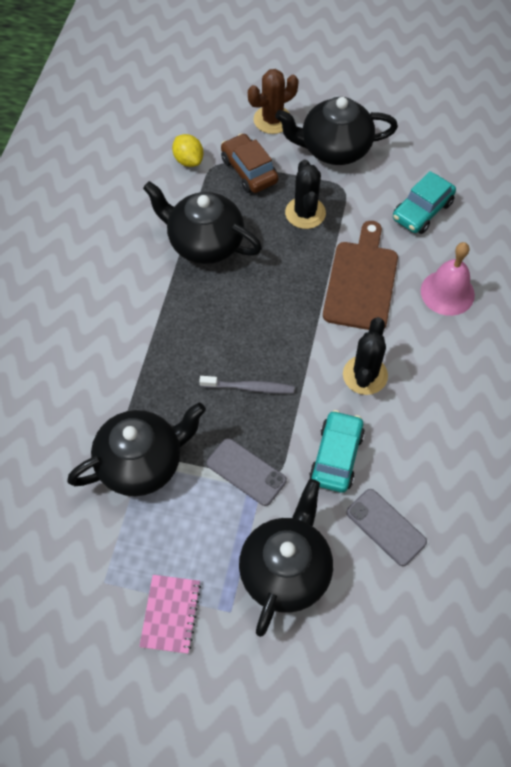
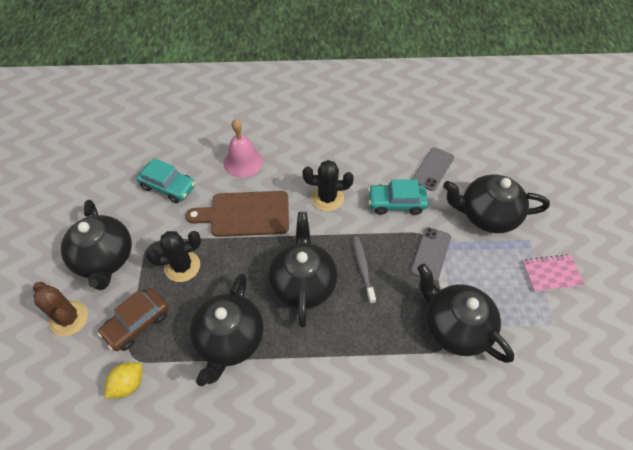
camera: 105 degrees left, 5 degrees down
none -> black teapot [268,212,338,328]

